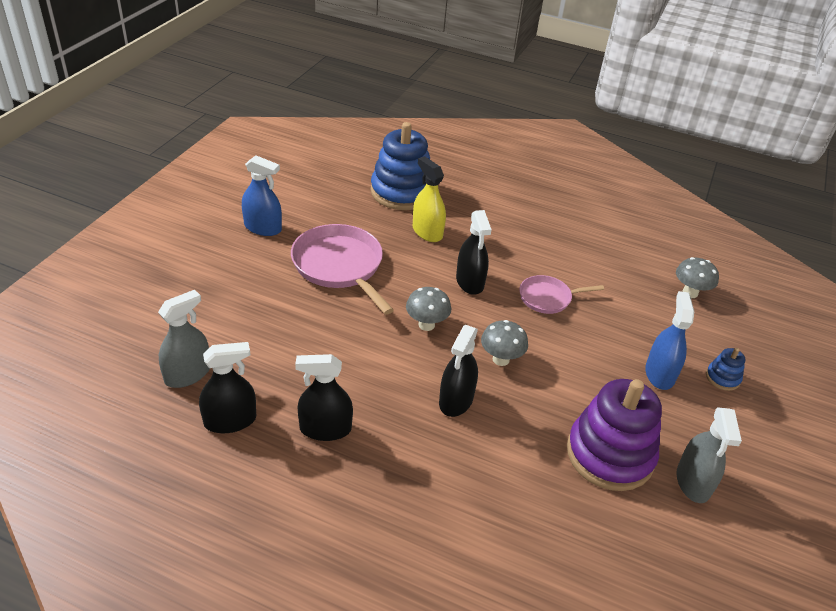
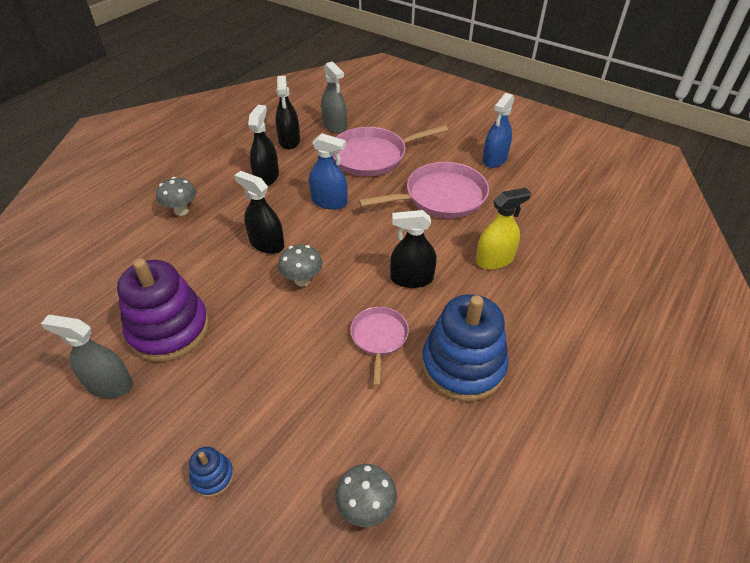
camera: 105 degrees right, 5 degrees up
blue stacking toy [371,122,430,210] -> blue stacking toy moved to [422,294,509,402]
grey mushroom [406,287,451,331] -> grey mushroom moved to [156,177,196,216]
blue spray bottle [645,291,694,390] -> blue spray bottle moved to [309,133,348,210]
none -> pink pan [333,125,448,176]

